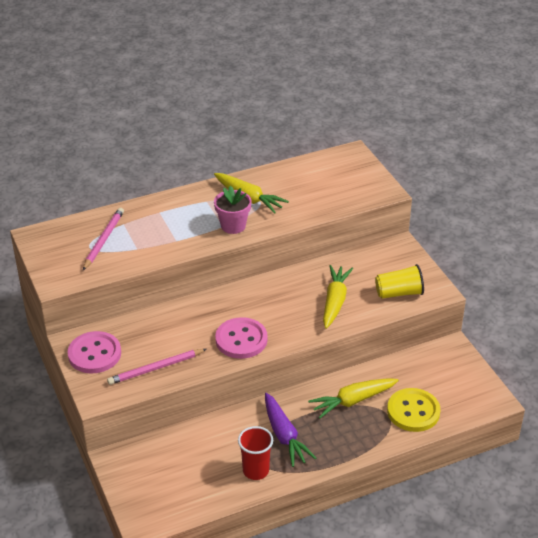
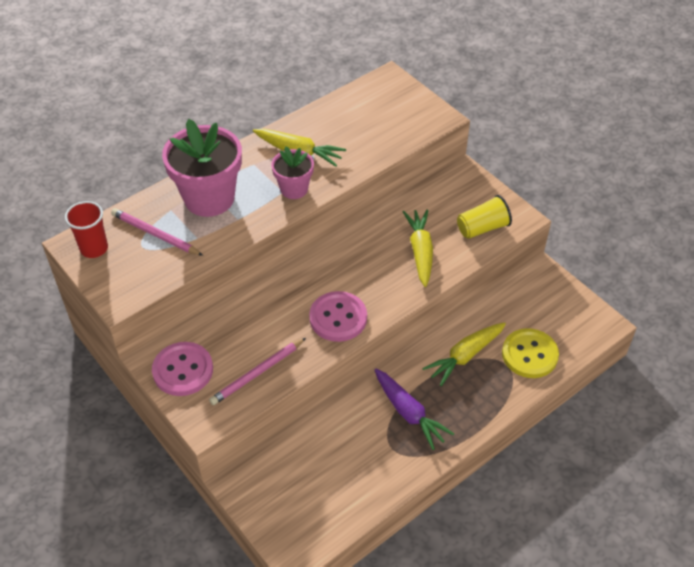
camera: 15 degrees left, 10 degrees up
pink pencil [83,208,124,270] -> pink pencil turned 60 degrees counterclockwise [111,208,203,256]
red cup [238,426,273,480] -> red cup moved to [65,201,108,258]
none -> pink flower pot [162,119,242,217]

